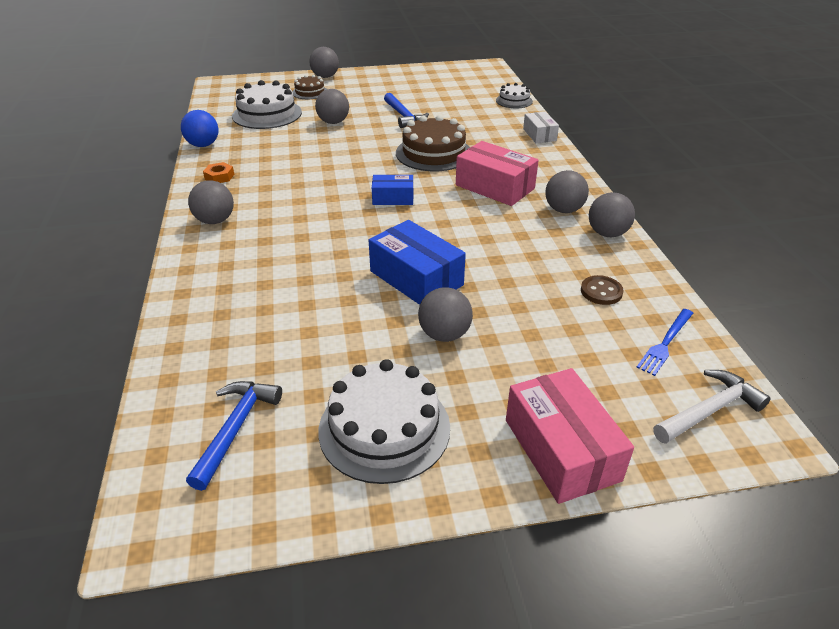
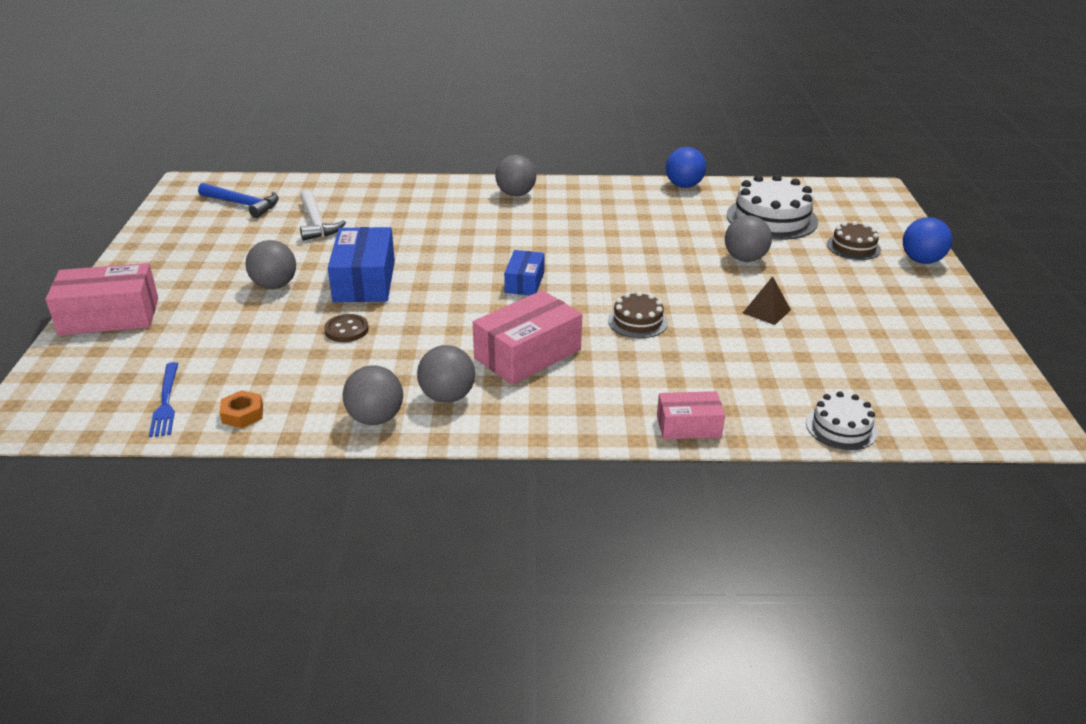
camera: 100 degrees right, 5 degrees down
orange nut [203,162,234,183] -> orange nut moved to [220,390,263,428]
grey ball [309,47,339,78] -> blue ball [903,217,952,264]
white cake [318,359,450,484] -> none
blue box [369,220,466,305] -> blue box turned 60 degrees counterclockwise [328,227,395,302]
blue hammer [384,93,429,128] -> brown pyramid [743,276,791,325]
brown cake [396,115,470,171] -> brown cake [608,291,668,338], size x0.56
white box [523,112,559,143] -> pink box [657,391,725,439]
brown button [581,275,624,305] -> brown button moved to [324,314,369,342]
blue fork [636,309,693,376] -> blue fork turned 150 degrees counterclockwise [149,362,178,437]
white hammer [653,370,771,444] -> white hammer moved to [300,190,346,241]

